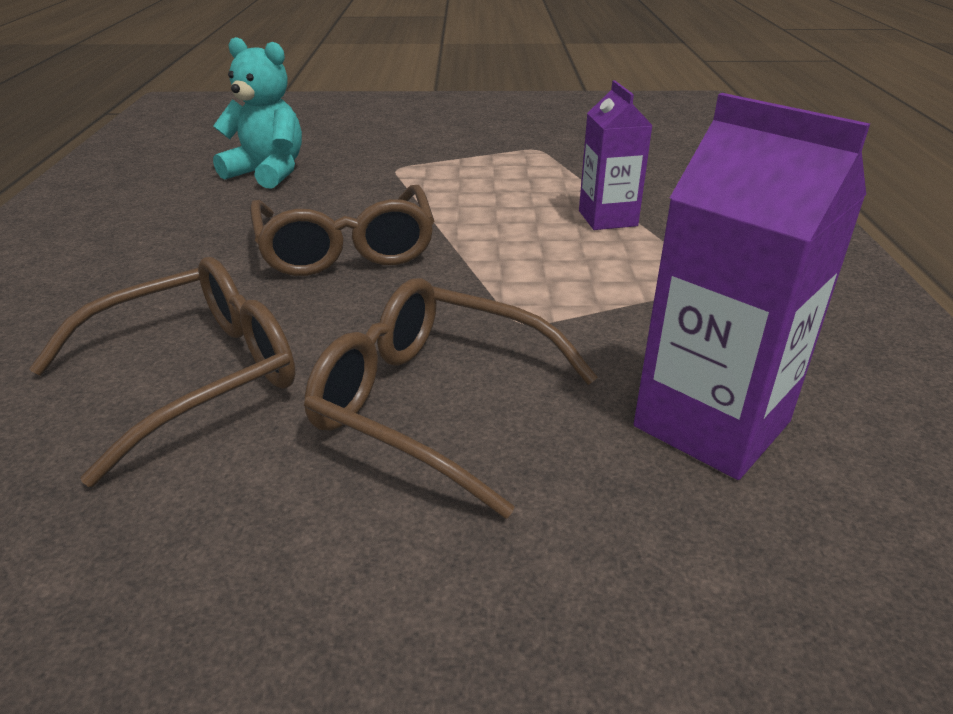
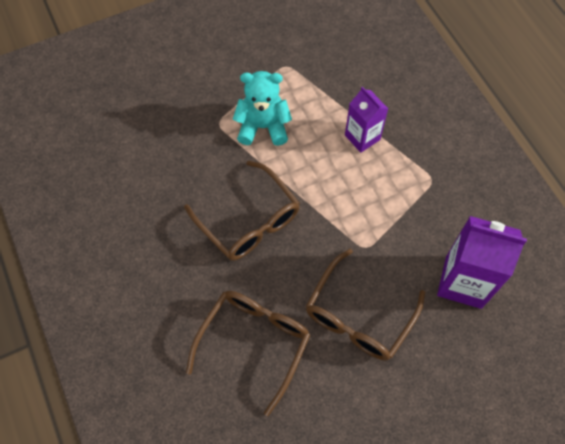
camera: 25 degrees left, 30 degrees up
turquoise teddy bear [213,37,302,189] -> turquoise teddy bear moved to [233,71,292,146]
brown glasses [304,278,598,519] -> brown glasses turned 60 degrees counterclockwise [306,249,425,361]

